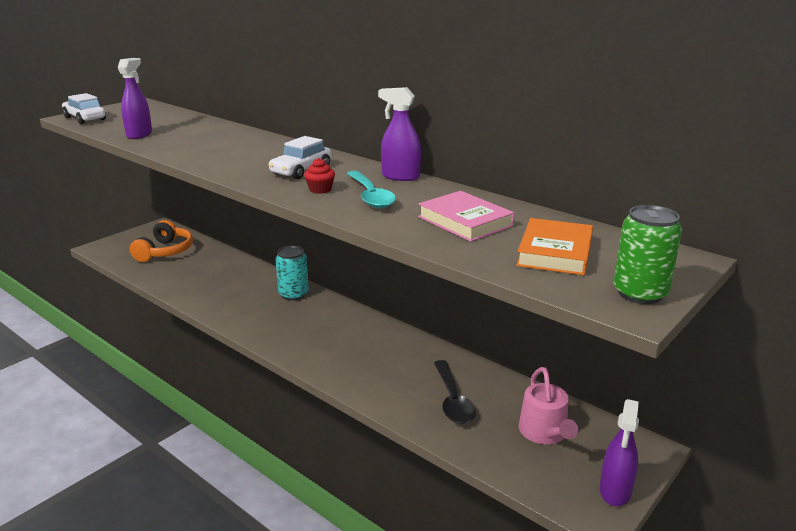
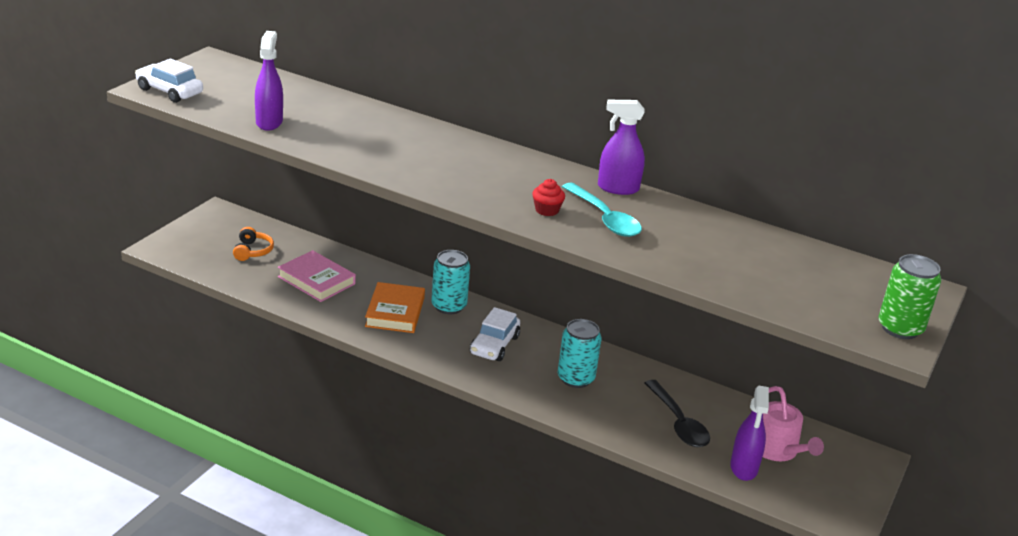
camera: 15 degrees left, 5 degrees up
orange headphones [130,220,193,262] -> orange headphones [233,227,274,261], size x0.58
white car [268,136,331,179] -> white car moved to [470,307,520,361]
pink book [418,191,515,242] -> pink book moved to [278,250,356,302]
orange book [516,218,593,275] -> orange book moved to [365,282,425,333]
purple spray bottle [600,399,639,506] -> purple spray bottle moved to [730,386,769,481]
none -> turquoise can [558,319,602,388]

